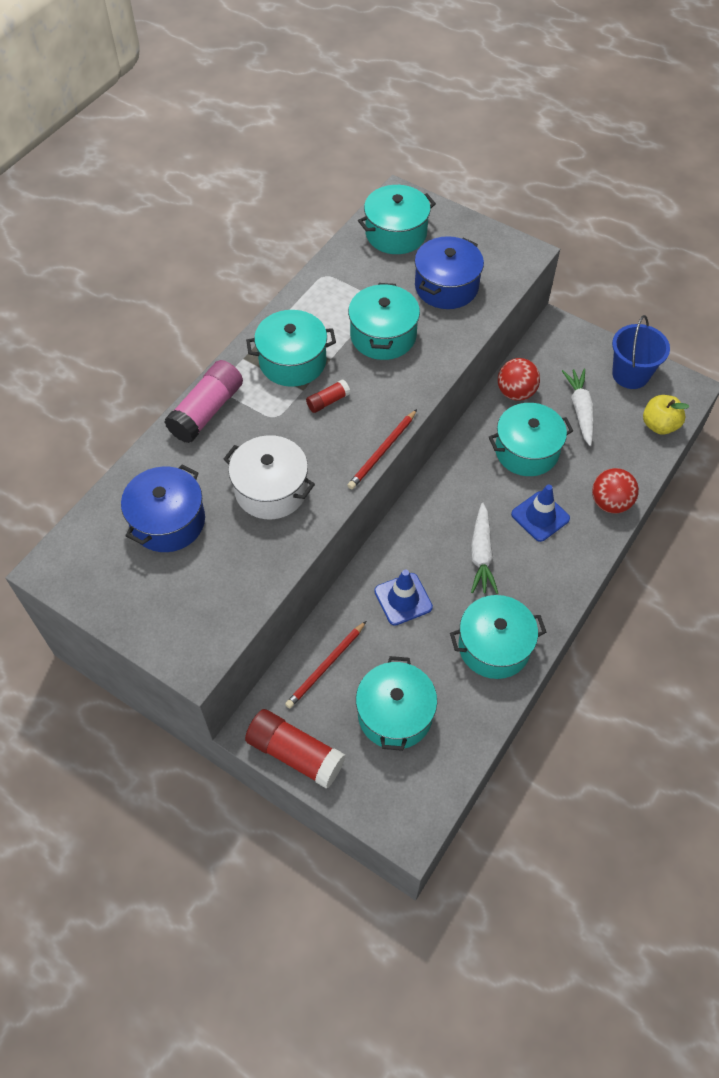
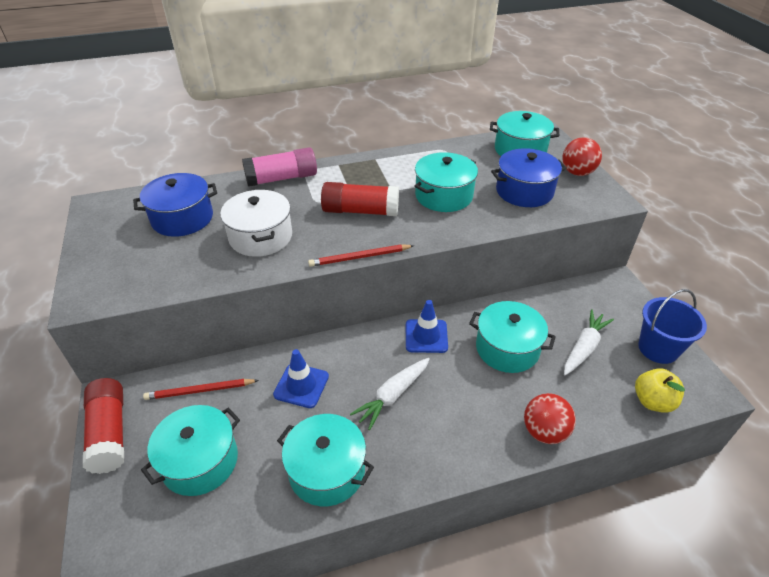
camera: 40 degrees right, 15 degrees down
turquoise pot [246,310,336,387] -> none
red glue stick [306,380,350,413] -> red glue stick [321,182,399,216], size x2.01
red ball [498,358,540,401] -> red ball moved to [562,137,602,176]
blue traffic cone [511,484,570,542] -> blue traffic cone moved to [406,300,448,353]

